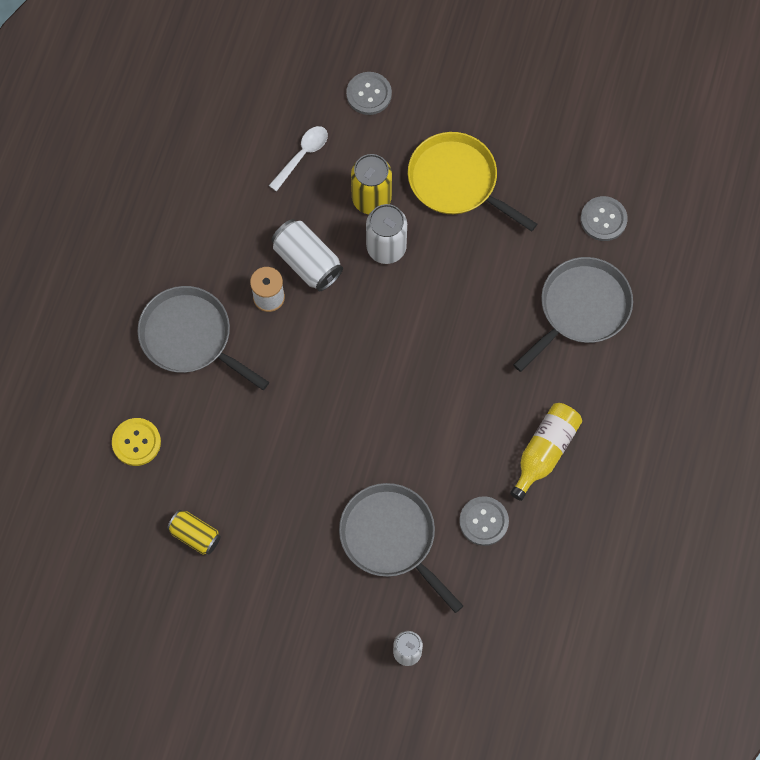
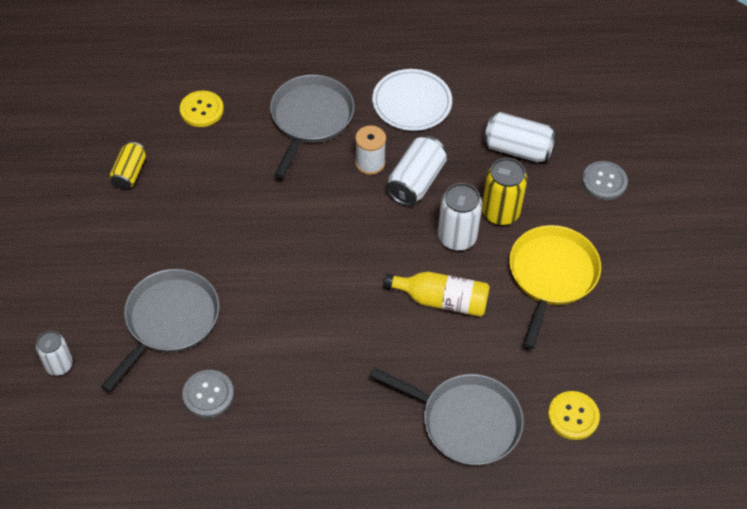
camera: 70 degrees right, 15 degrees down
white spoon [269,126,328,191] -> white can [483,112,557,162]
yellow bottle [510,403,582,501] -> yellow bottle moved to [384,272,490,317]
grey button [581,196,628,241] -> yellow button [548,391,600,440]
none -> white plate [372,69,452,131]

